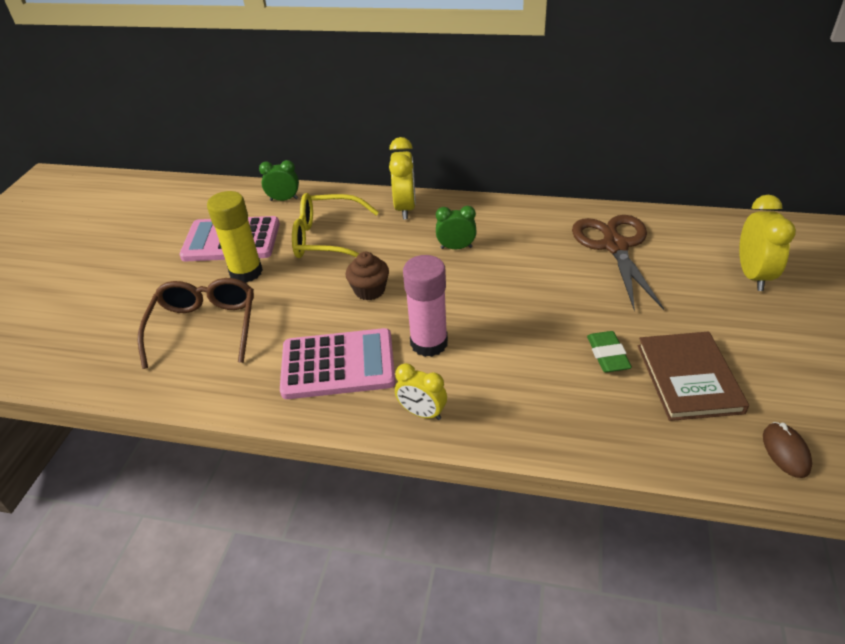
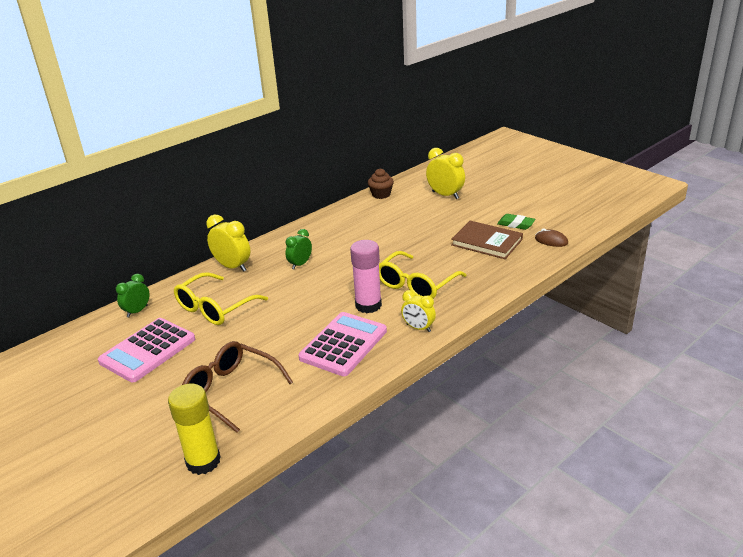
camera: 55 degrees left, 10 degrees down
yellow glue stick [207,191,263,283] -> yellow glue stick moved to [168,384,220,475]
brown cupcake [346,252,389,300] -> brown cupcake moved to [368,169,394,199]
yellow clock [395,363,447,420] -> yellow clock turned 60 degrees clockwise [401,290,436,332]
brown scissors [572,215,664,311] -> none
green eraser [587,331,632,372] -> green eraser moved to [497,214,535,230]
none -> yellow glasses [379,251,466,299]

